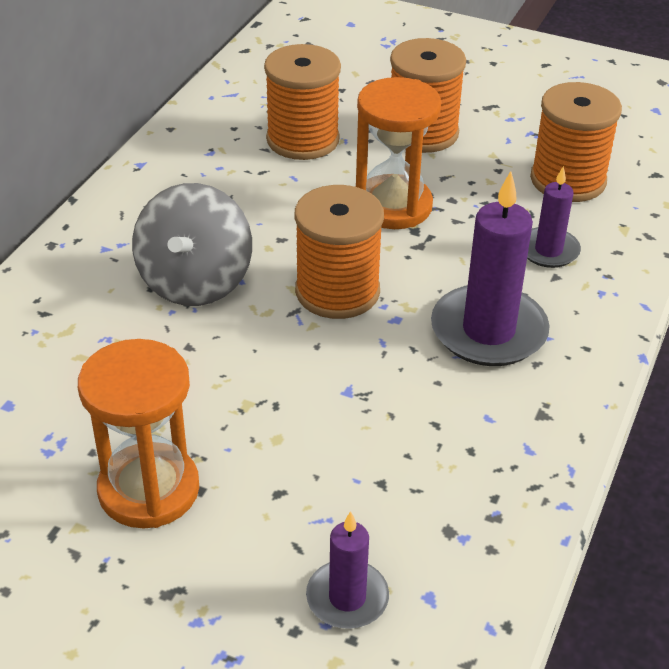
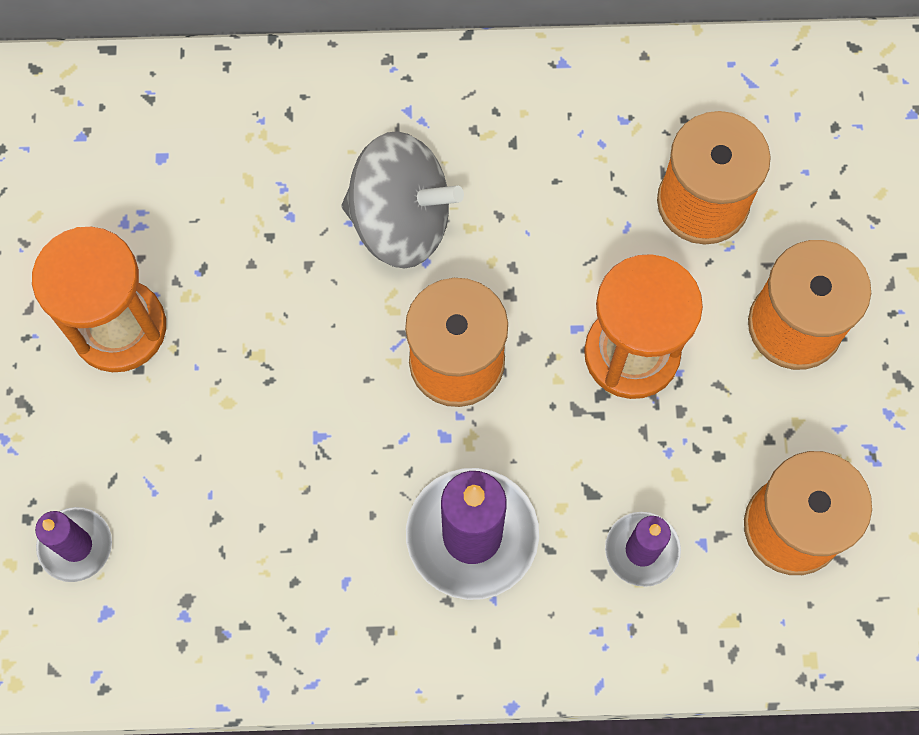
camera: 65 degrees right, 30 degrees up
grey spinning top [132,183,252,306] -> grey spinning top turned 150 degrees counterclockwise [342,131,464,268]

